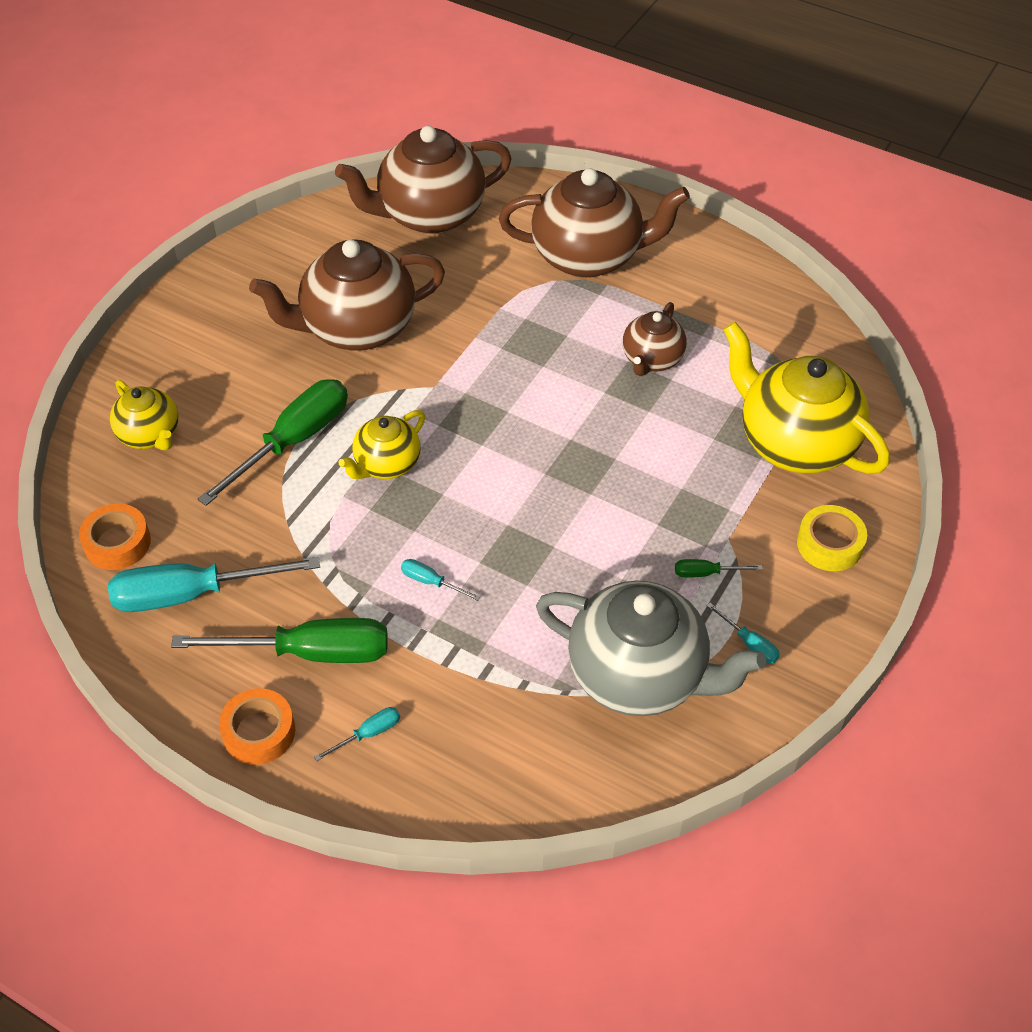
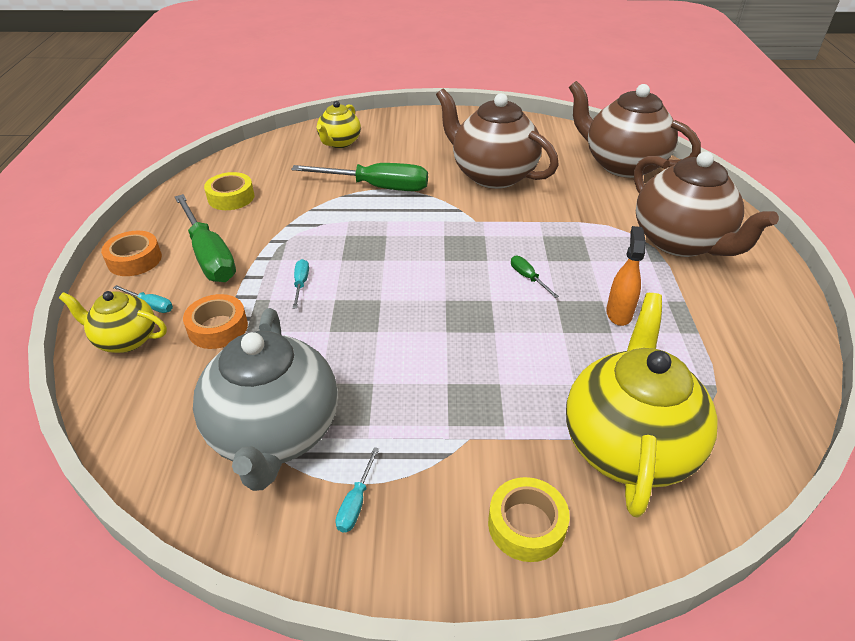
camera: 60 degrees right, 10 degrees down
orange tape [79,504,151,570] -> orange tape moved to [183,294,248,349]
turquoise screwdriver [108,557,320,612] -> yellow tape [204,172,255,210]
yellow teapot [339,410,425,479] -> yellow teapot moved to [59,291,167,353]
brown teapot [623,302,687,376] -> orange spray bottle [606,226,646,326]
green screwdriver [675,559,763,577] -> green screwdriver moved to [511,256,559,298]

